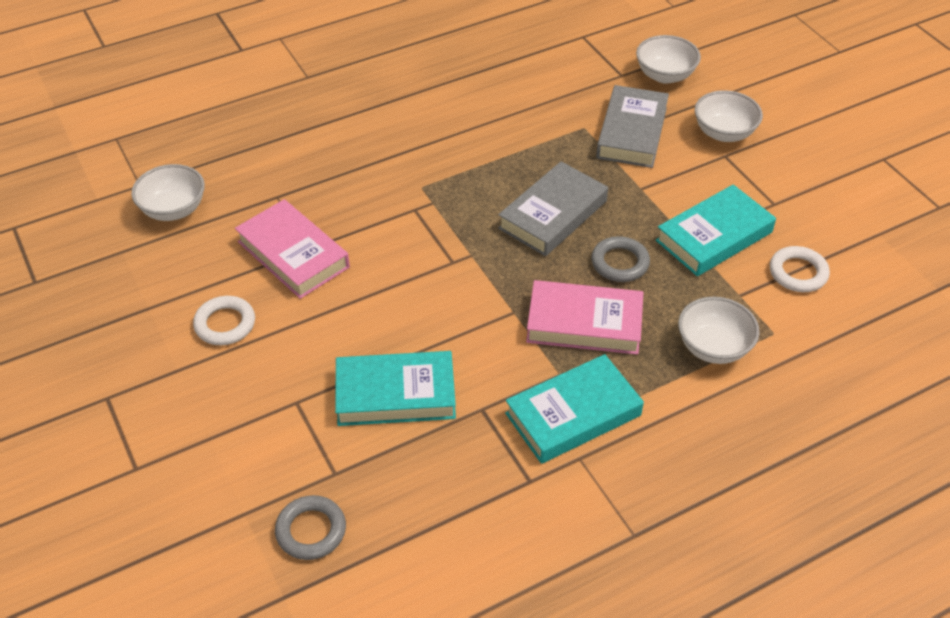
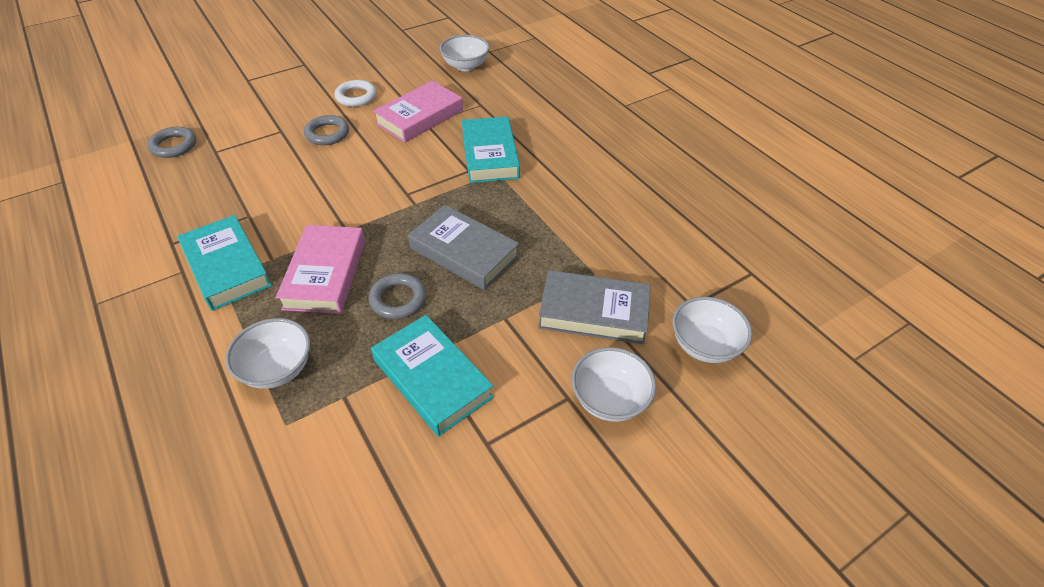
camera: 85 degrees right, 0 degrees up
turquoise book [335,351,456,426] -> turquoise book moved to [461,117,520,183]
white ring [770,246,830,292] -> none
none -> grey ring [304,115,349,145]

